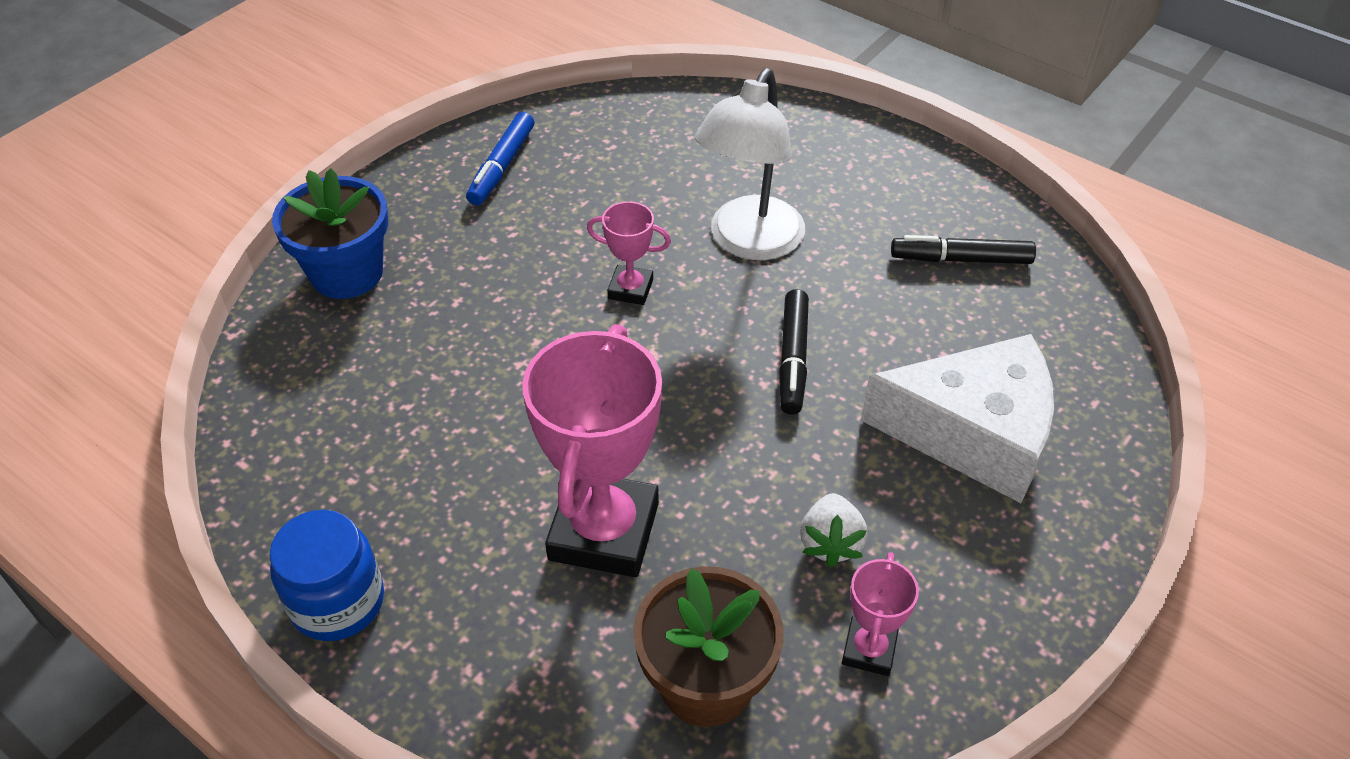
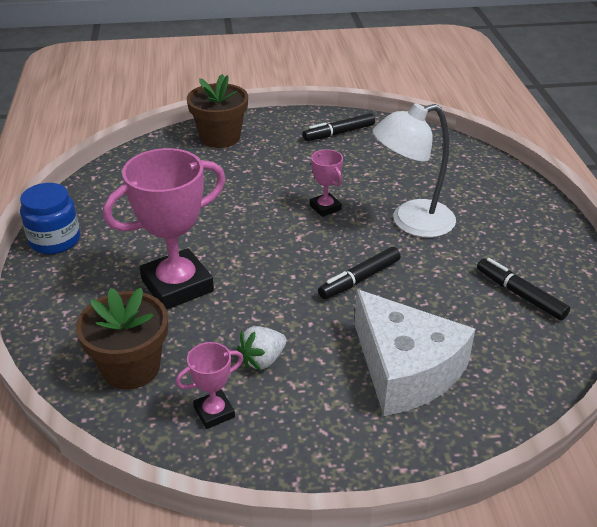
camera: 45 degrees right, 10 degrees down
blue flower pot [272,168,388,299] -> brown flower pot [187,74,248,148]
blue marker [466,112,534,205] -> black marker [303,113,375,141]

